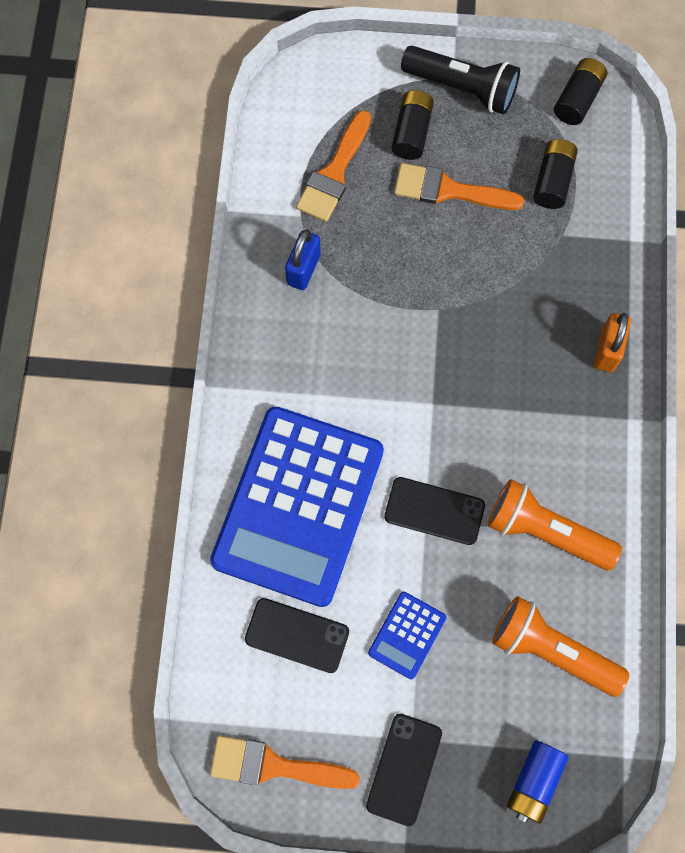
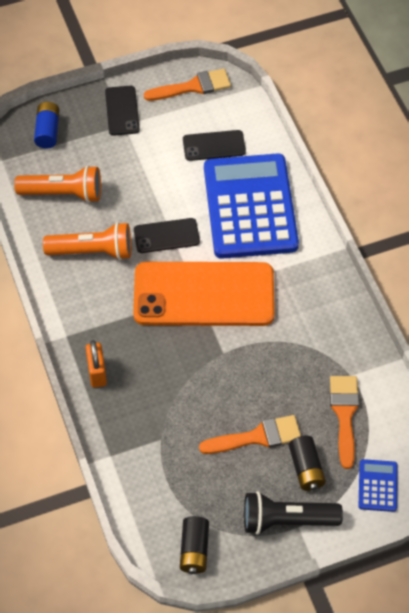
camera: 155 degrees right, 15 degrees down
blue padlock [285,229,321,290] -> none
blue calculator [368,592,446,679] -> blue calculator moved to [359,459,398,512]
black battery [533,139,578,209] -> none
none -> orange phone [133,262,275,326]

